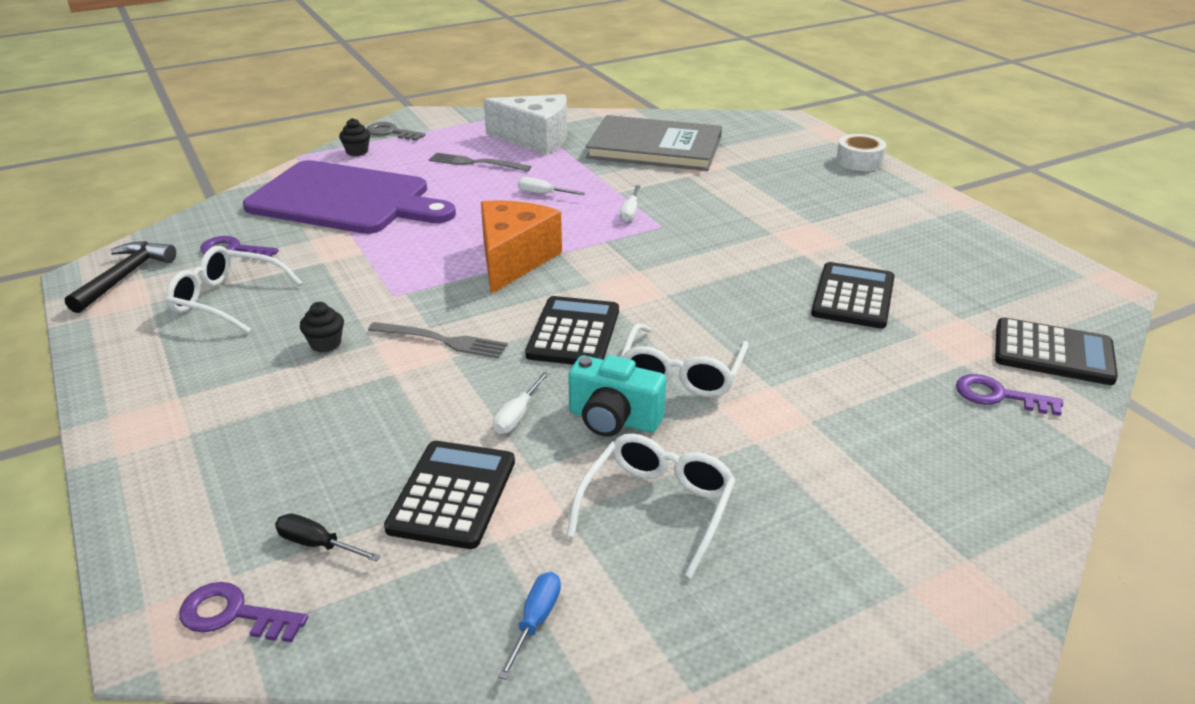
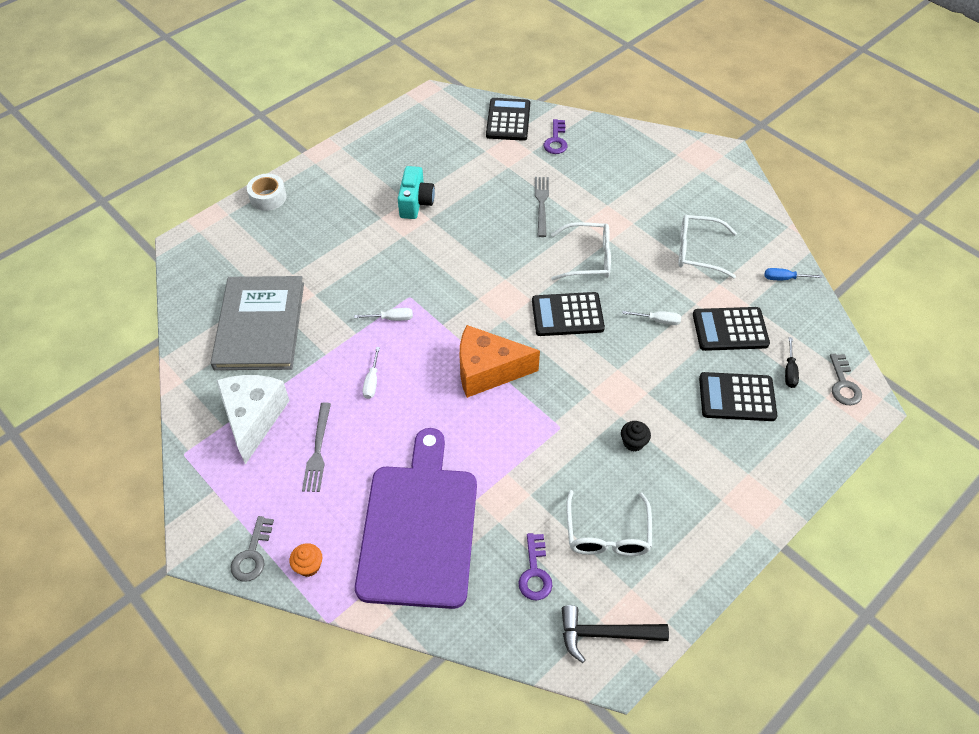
camera: 105 degrees left, 20 degrees up
purple key [179,582,308,642] -> grey key [830,354,862,405]
black cupcake [339,118,370,156] -> orange cupcake [289,543,322,577]
grey fork [368,322,508,359] -> grey fork moved to [535,177,549,237]
turquoise camera [568,355,666,437] -> turquoise camera moved to [398,166,435,219]
black calculator [811,262,895,329] -> black calculator moved to [699,372,777,421]

